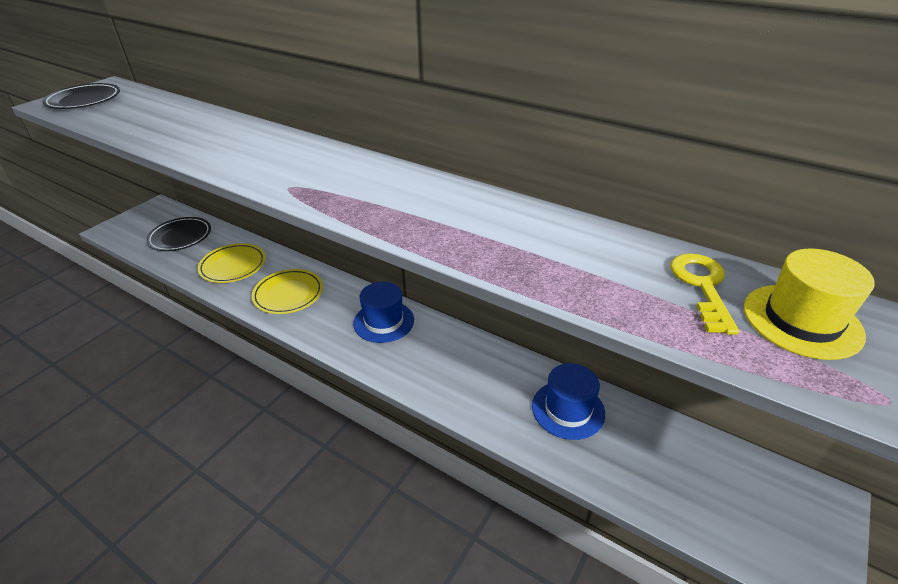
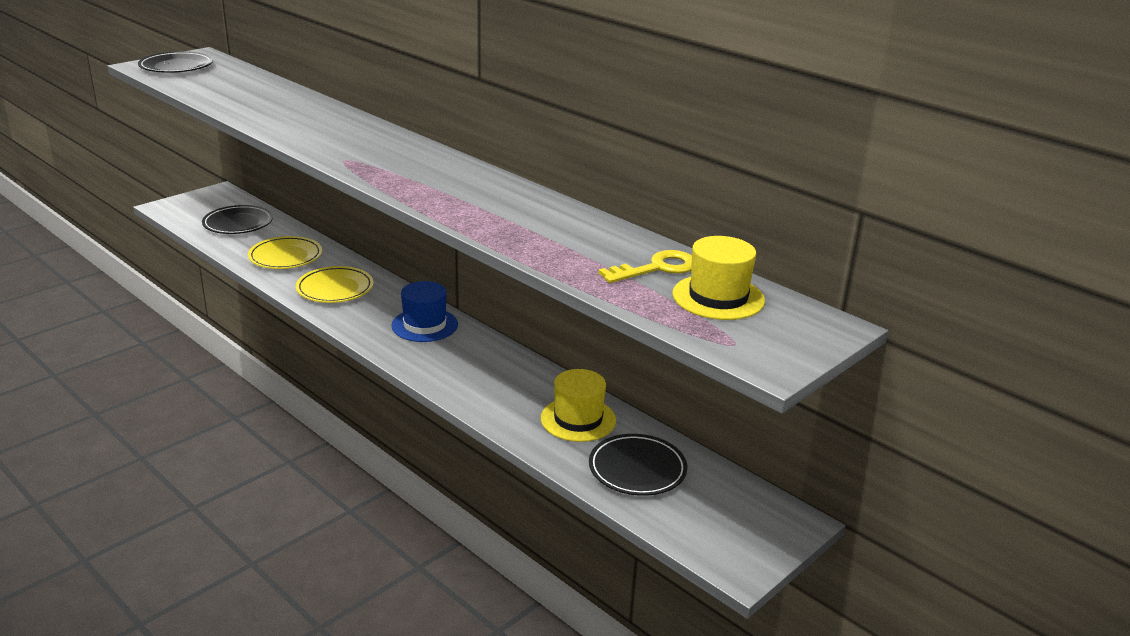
camera: 10 degrees right, 10 degrees down
blue hat [532,363,605,440] -> yellow hat [541,369,616,442]
yellow key [670,253,739,335] -> yellow key turned 45 degrees clockwise [598,250,692,283]
none -> black plate [589,434,687,496]

